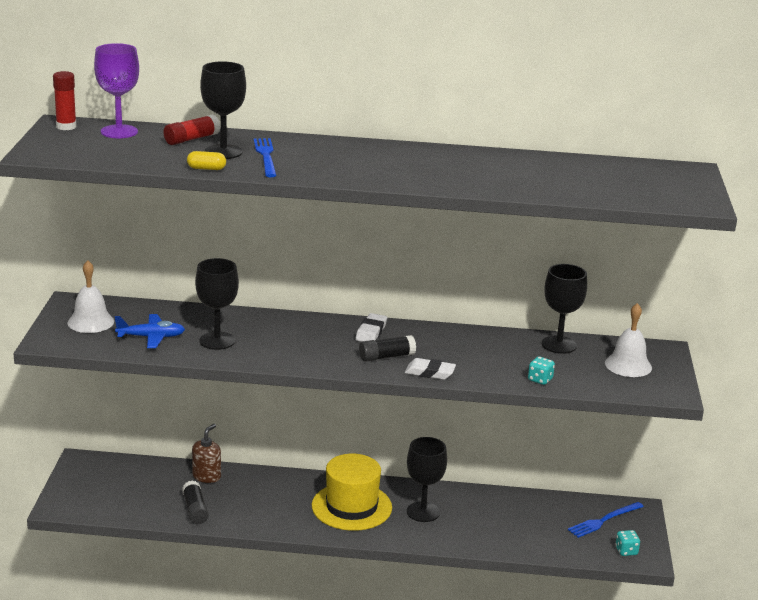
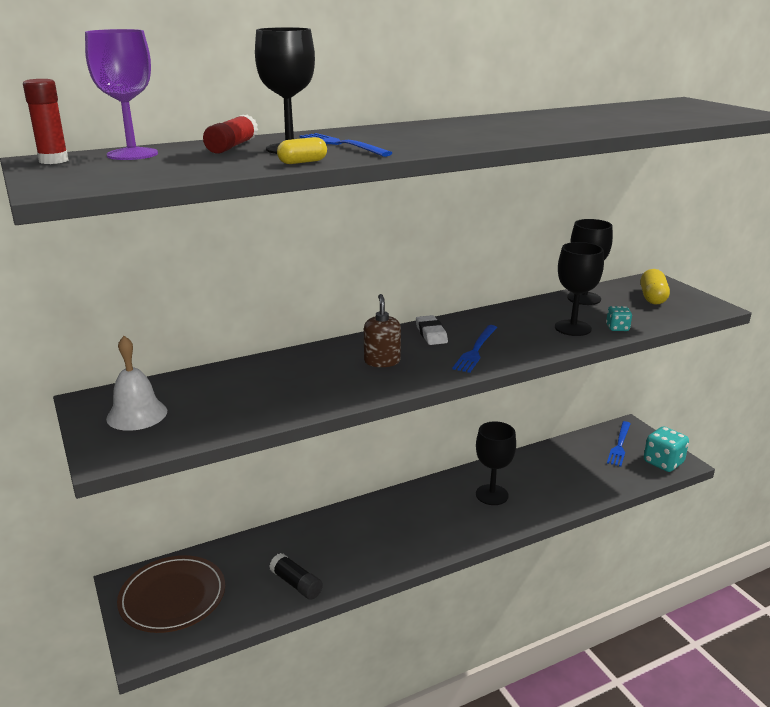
camera: 30 degrees left, 0 degrees up
blue plane [115,314,185,348] -> none
brown soap dispenser [192,424,221,483] -> brown soap dispenser moved to [364,294,401,367]
black goblet [195,258,239,350] -> black goblet moved to [555,242,604,336]
yellow hat [312,454,392,531] -> none
black glue stick [359,335,416,362] -> blue fork [452,325,498,373]
white eraser [405,358,456,380] -> none
white bell [605,303,652,377] -> yellow capsule [640,269,670,305]
turquoise dice [615,530,640,556] -> turquoise dice [644,426,689,472], size x1.85
none -> brown plate [117,555,225,633]

